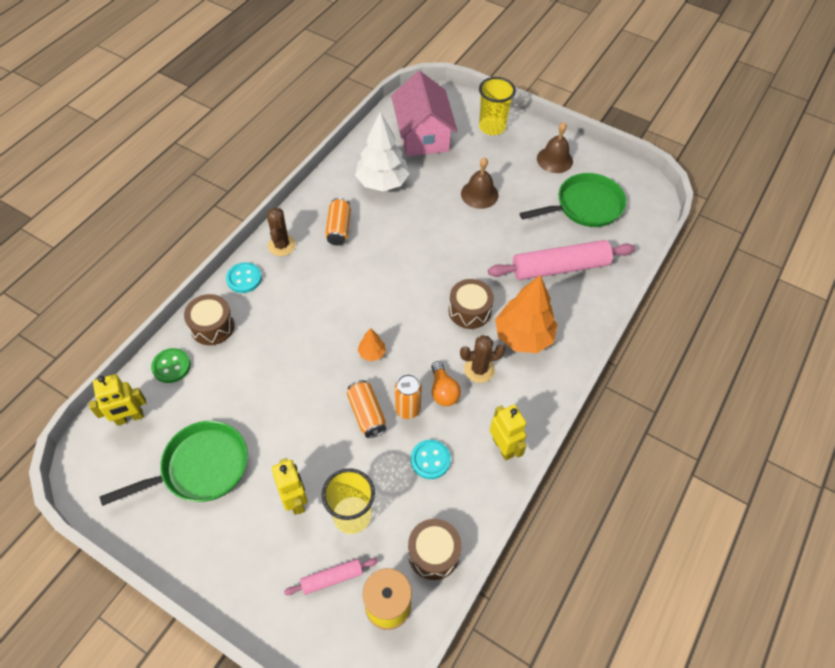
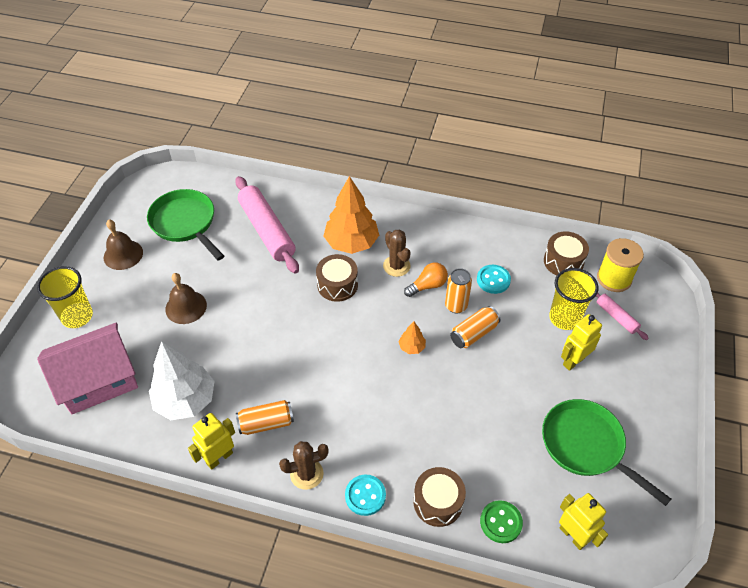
camera: 105 degrees left, 5 degrees down
yellow robot [490,405,527,460] -> yellow robot moved to [188,413,235,470]

